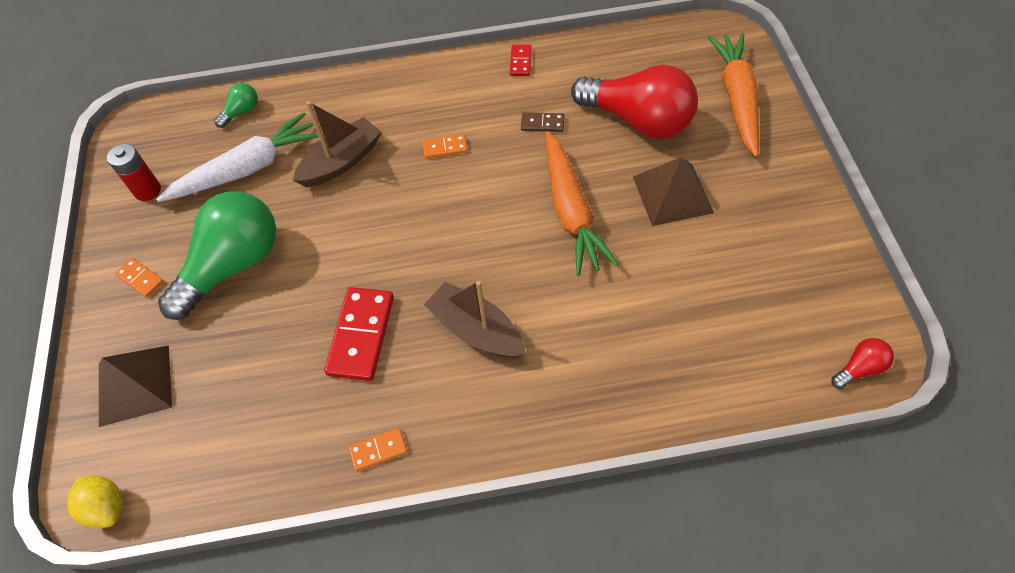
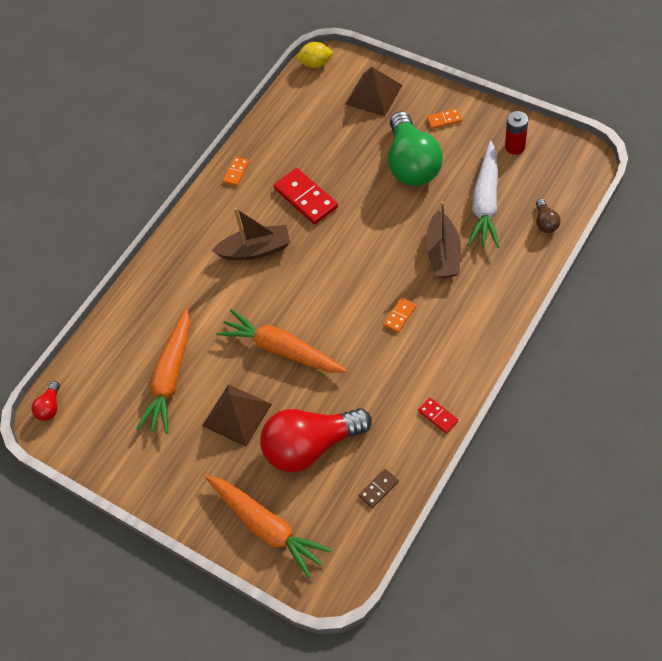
camera: 135 degrees right, 0 degrees up
green light bulb [214,83,258,128] -> brown light bulb [536,199,560,233]
brown domino [521,112,564,132] -> brown domino moved to [359,469,399,508]
none -> orange carrot [136,308,190,434]

